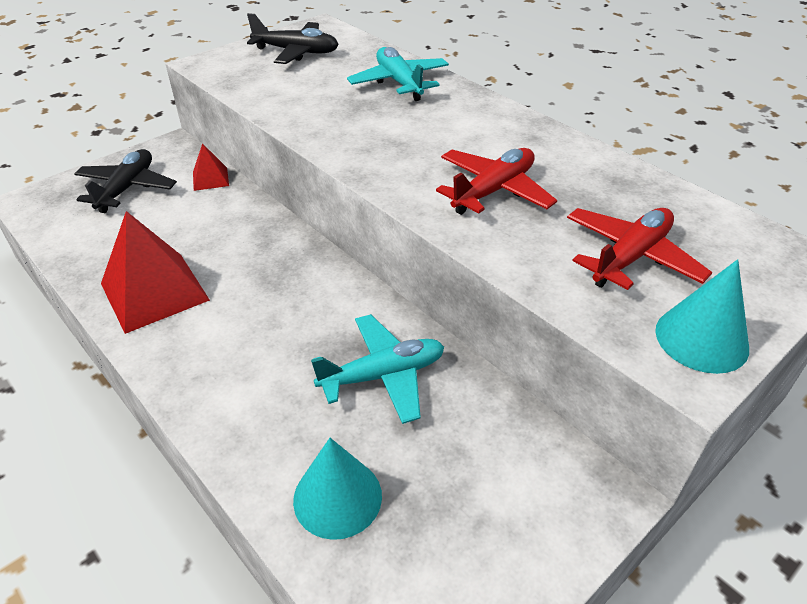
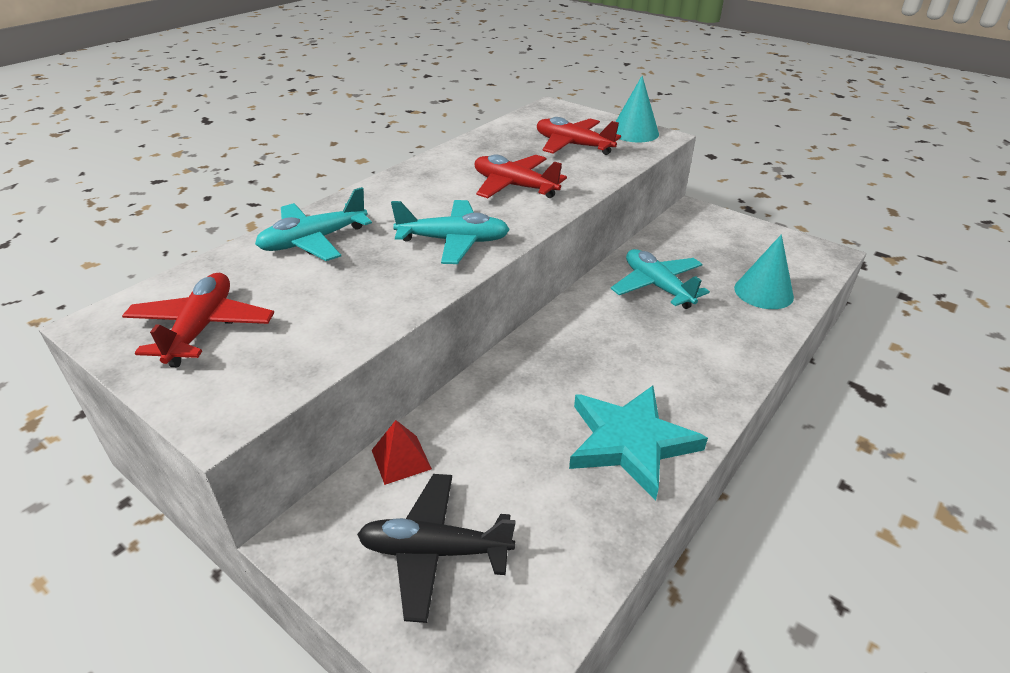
camera: 100 degrees left, 5 degrees down
red pyramid [101,211,210,334] -> turquoise star [569,386,708,501]
black plane [247,13,339,64] -> red plane [122,273,274,367]
none -> turquoise plane [391,200,510,264]

